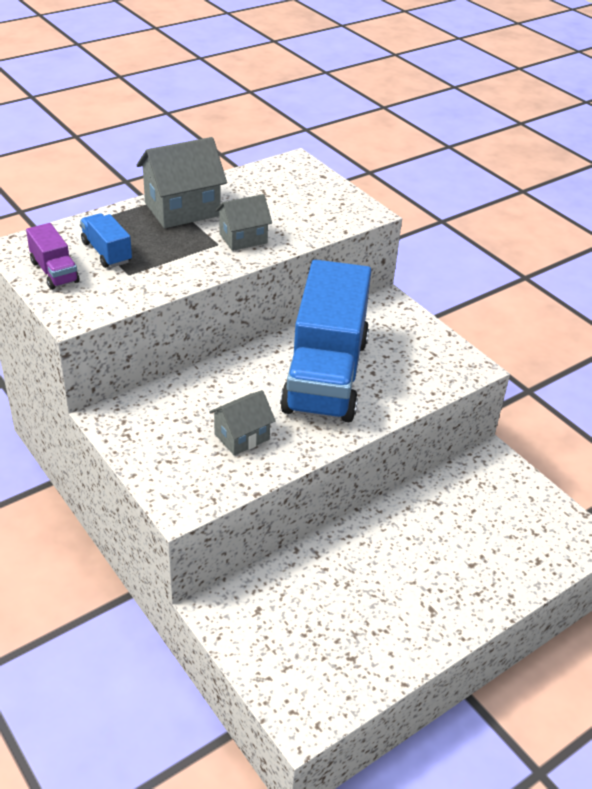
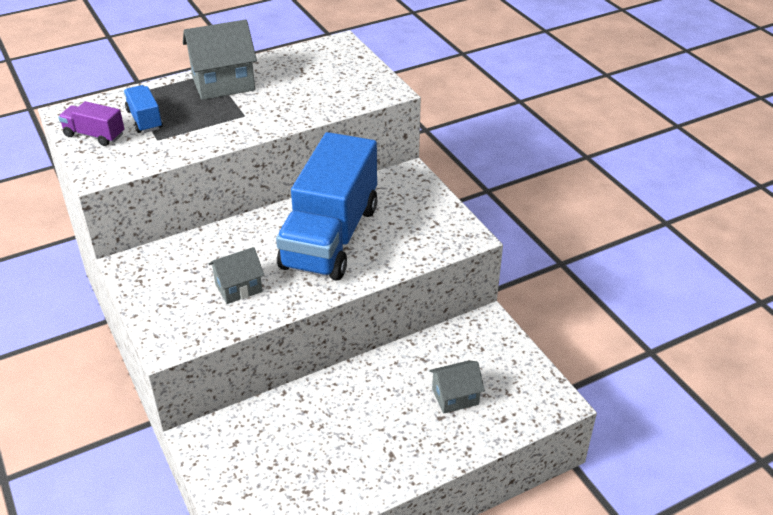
camera: 10 degrees right, 0 degrees up
purple truck [26,223,79,290] -> purple truck turned 135 degrees clockwise [58,101,124,146]
grey house [215,194,272,251] -> grey house moved to [429,360,485,414]

